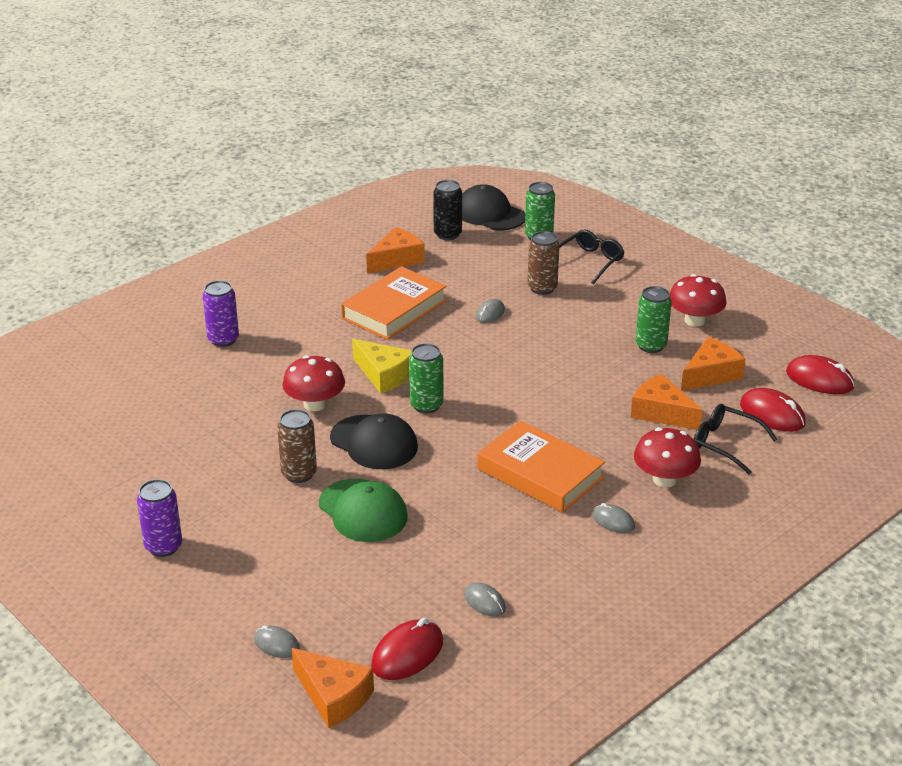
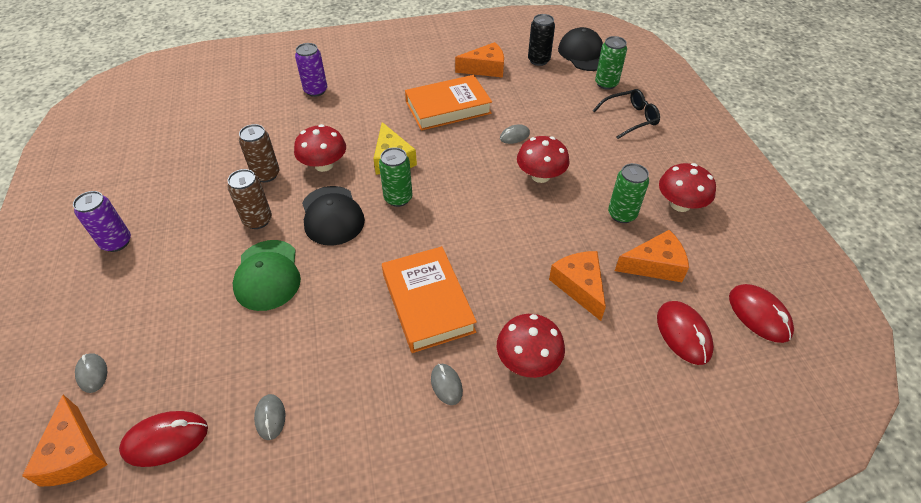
camera: 30 degrees right, 15 degrees up
brown can [528,231,560,295] -> brown can moved to [239,124,279,182]
black glasses [694,404,778,474] -> none
none -> red mushroom [517,136,570,183]

